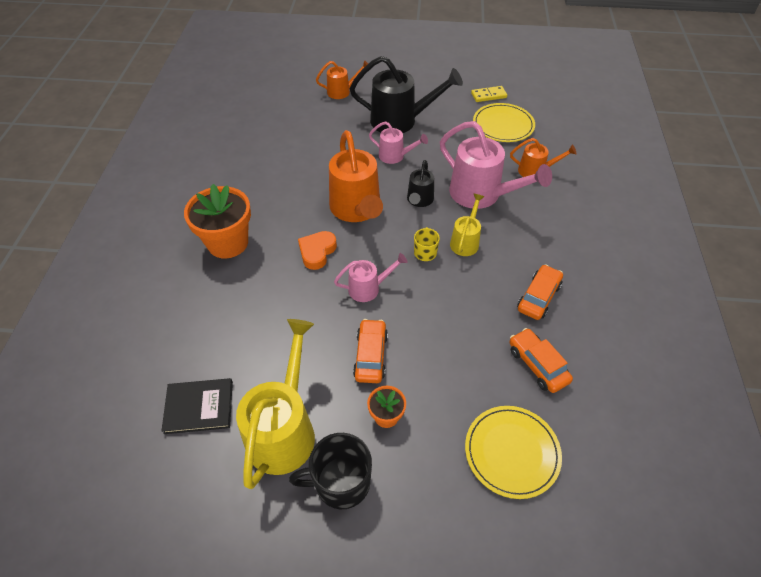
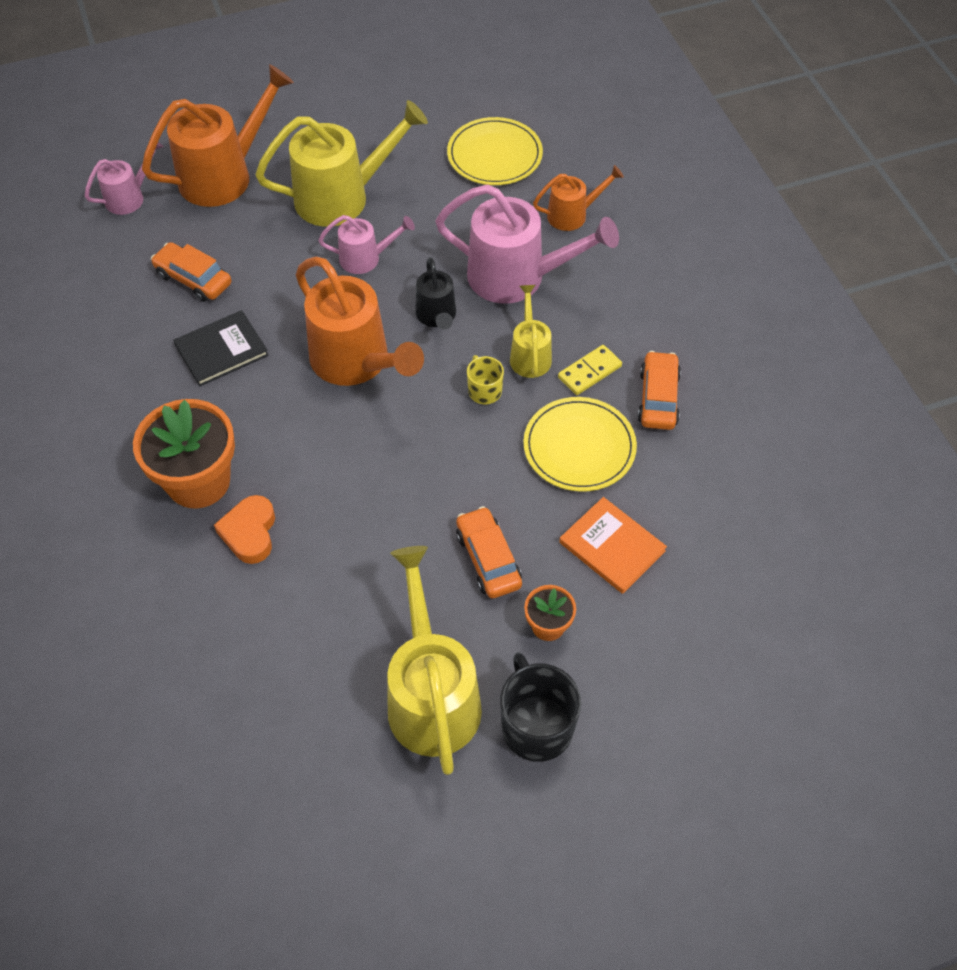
camera: 25 degrees left, 5 degrees up
black book [161,378,233,434] -> black book moved to [173,310,269,387]
black mug [289,433,372,509] -> black mug turned 105 degrees clockwise [500,652,581,762]
orange heart [298,231,337,270] -> orange heart moved to [214,495,275,564]
orange watering can [316,60,368,99] -> orange watering can [142,64,294,207], size x1.88
pink watering can [334,253,407,302] -> pink watering can moved to [85,142,164,215]
black watering can [350,56,463,133] -> yellow watering can [255,100,428,227]
yellow plate [465,406,562,499] -> yellow plate moved to [523,397,637,492]
yellow domino [471,86,507,102] -> yellow domino moved to [558,345,622,395]
orange car [509,328,573,393] -> orange car moved to [151,242,231,302]
none -> orange book [559,497,667,594]

